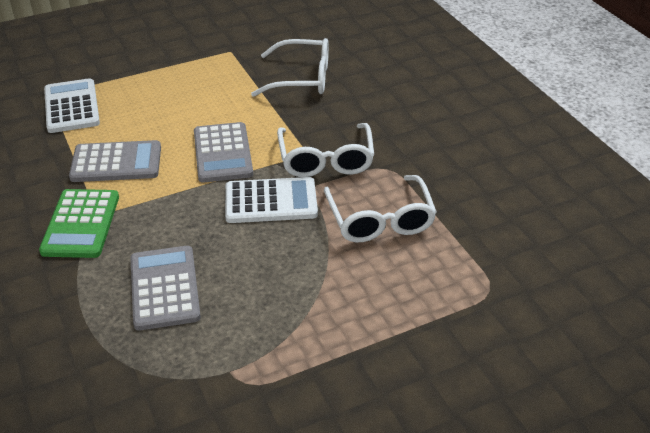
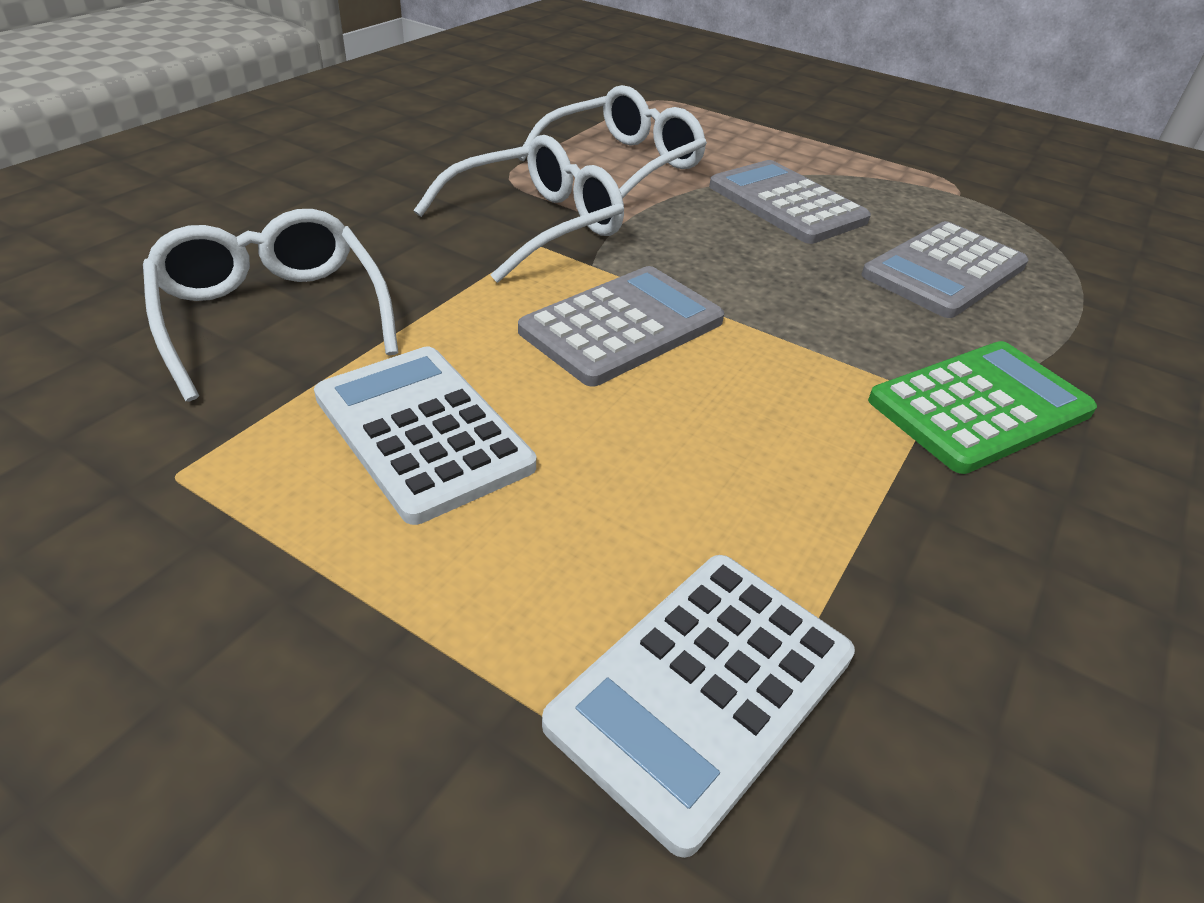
camera: 125 degrees left, 0 degrees up
grey calculator [69,140,161,182] -> grey calculator moved to [709,160,871,244]
white calculator [225,177,318,223] -> white calculator moved to [314,346,536,525]

